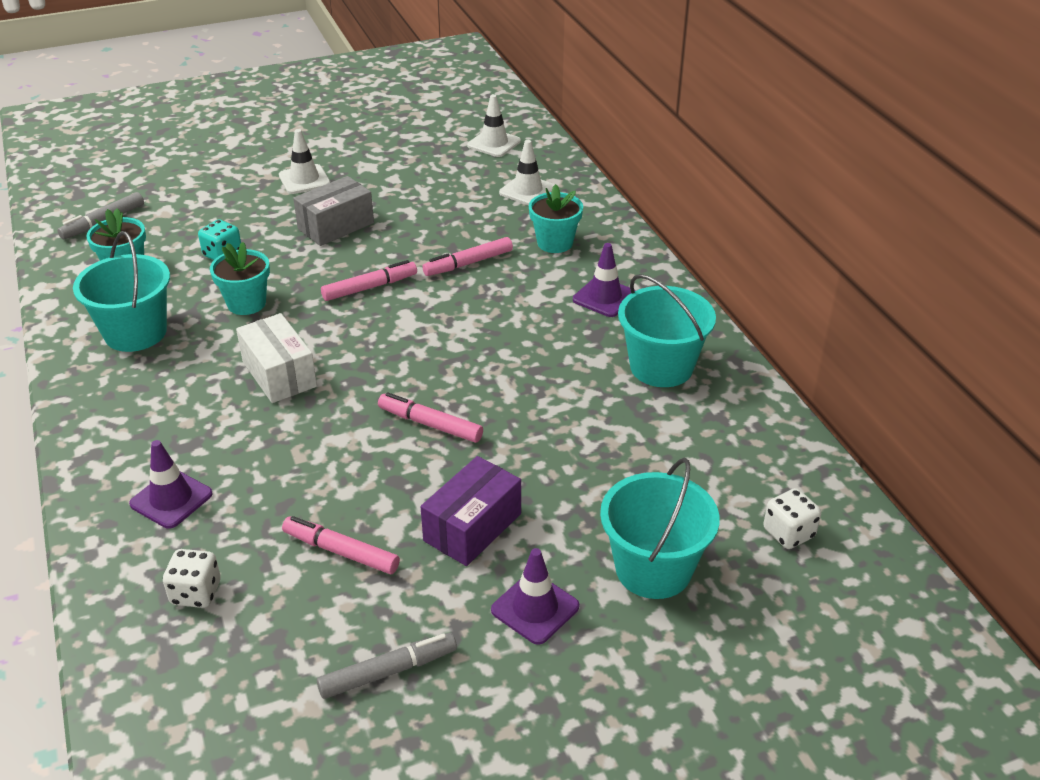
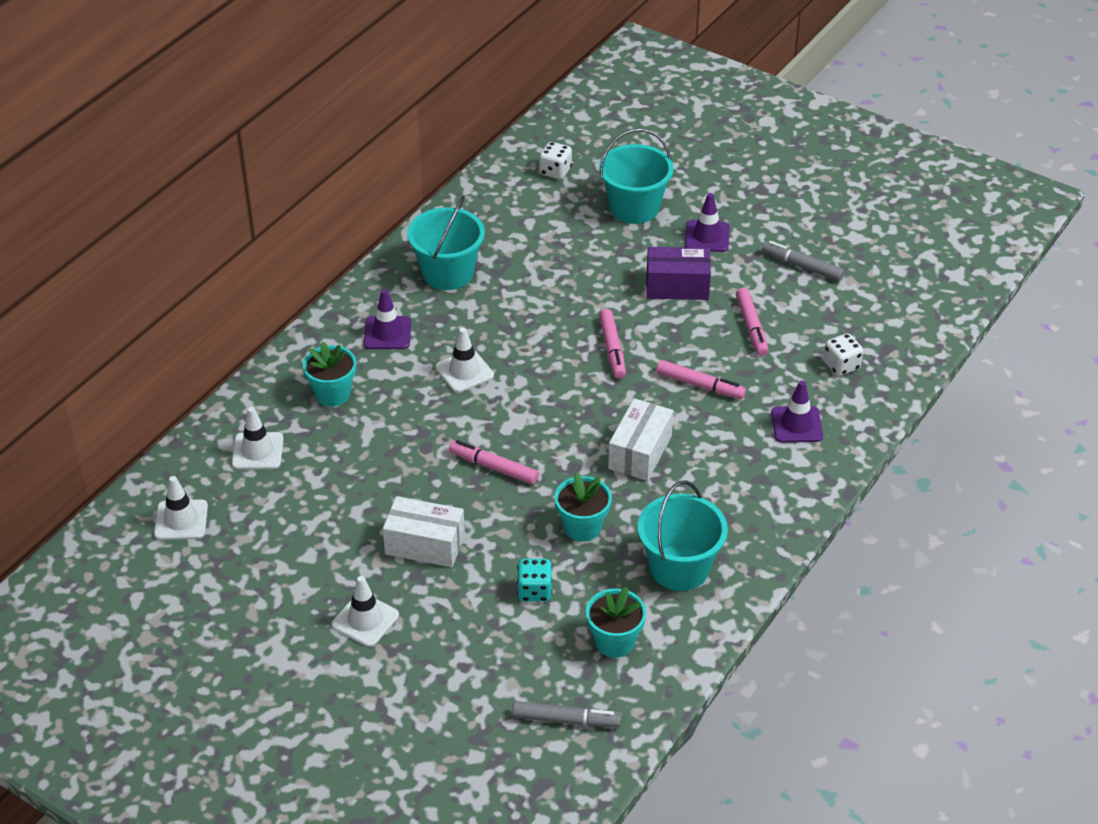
camera: 125 degrees left, 5 degrees up
grey box [293,176,374,246] -> white box [383,496,465,567]
pink marker [422,237,513,276] -> pink marker moved to [656,360,746,399]
none -> white traffic cone [435,328,494,393]

